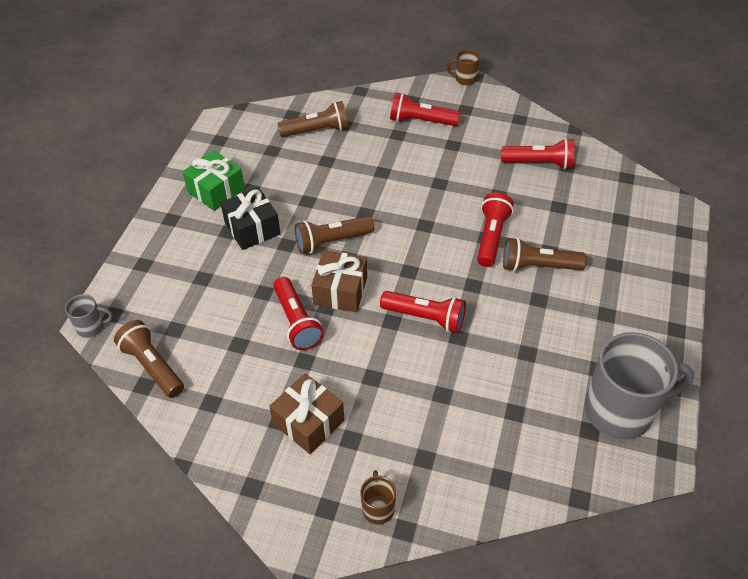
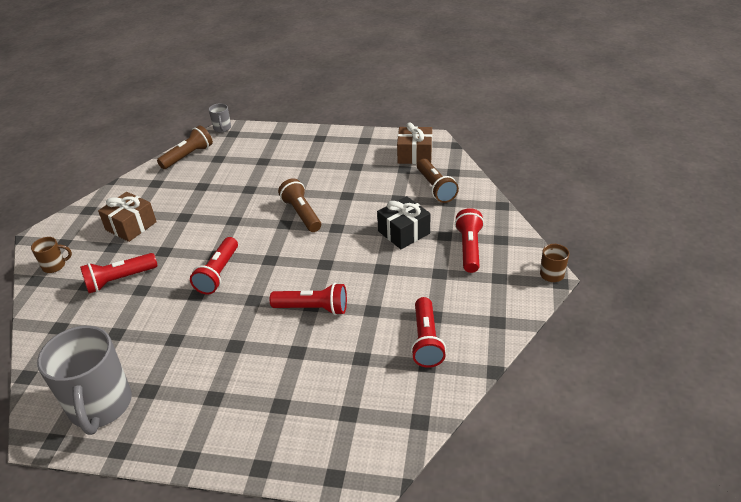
camera: 85 degrees right, 10 degrees down
green gift [183,150,245,211] -> none
black gift [221,187,280,250] -> black gift moved to [377,196,430,249]
red flashlight [273,277,324,350] -> red flashlight moved to [80,253,157,293]
brown gift [311,250,367,312] -> brown gift moved to [397,122,432,164]
brown flashlight [503,238,587,272] -> none

